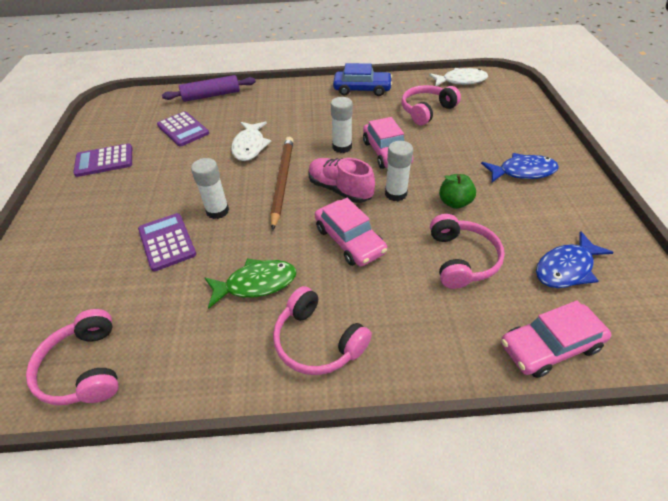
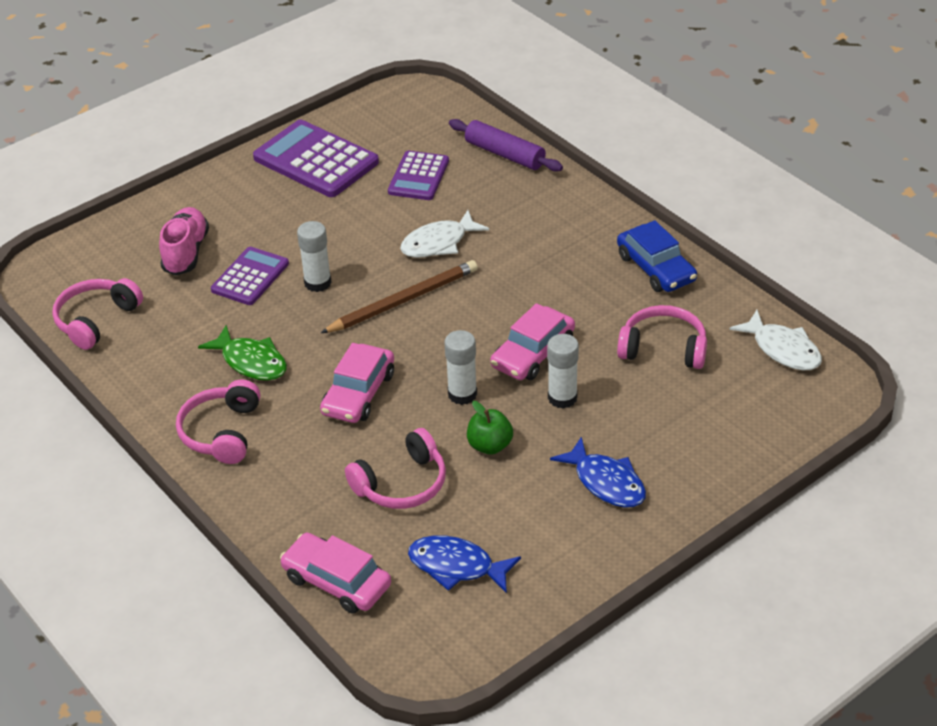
camera: 55 degrees right, 5 degrees down
purple calculator [73,143,132,177] -> purple calculator [253,120,379,197], size x1.62
pink shoe [308,158,375,203] -> pink shoe moved to [159,207,209,275]
white glue stick [331,97,353,153] -> white glue stick moved to [547,334,579,409]

